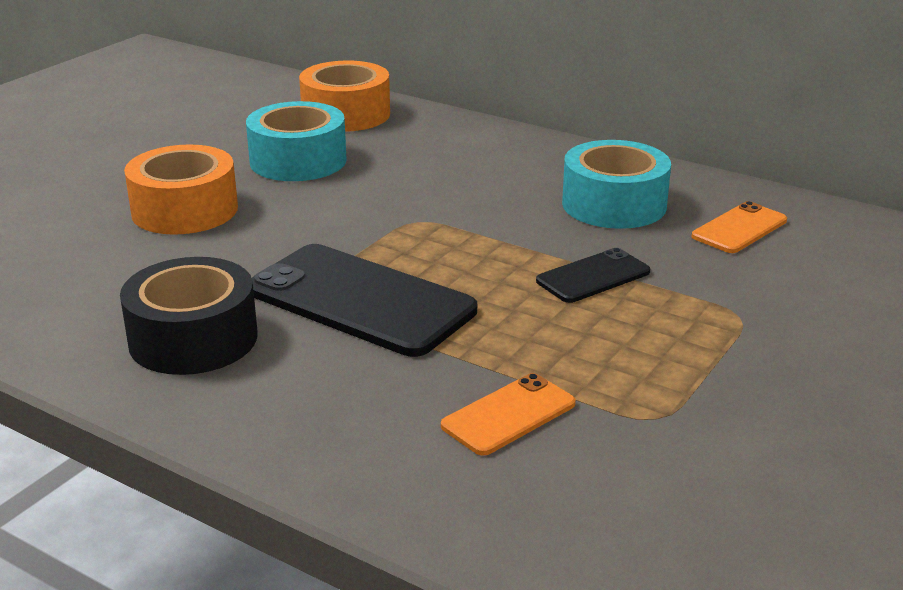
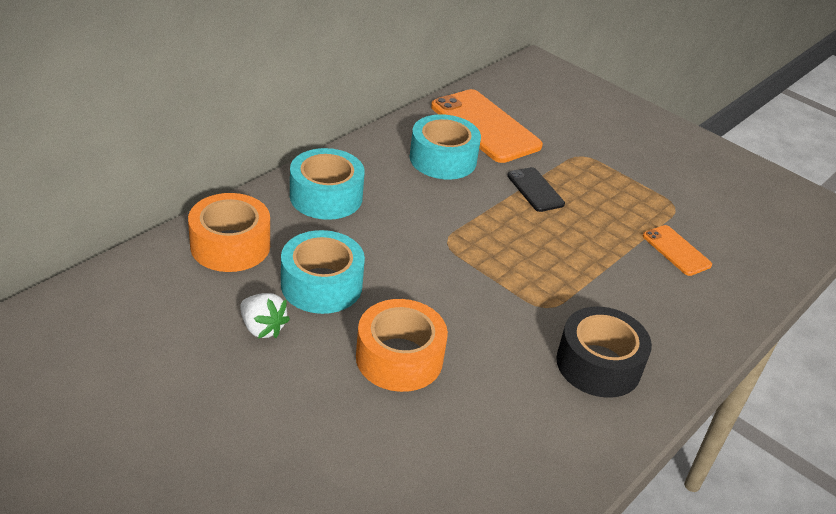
camera: 85 degrees left, 10 degrees up
black phone [252,244,477,357] -> none
orange phone [692,201,787,253] -> orange phone [431,89,543,163], size x1.93
none -> white strawberry [240,293,290,338]
none -> turquoise tape [290,148,365,220]

